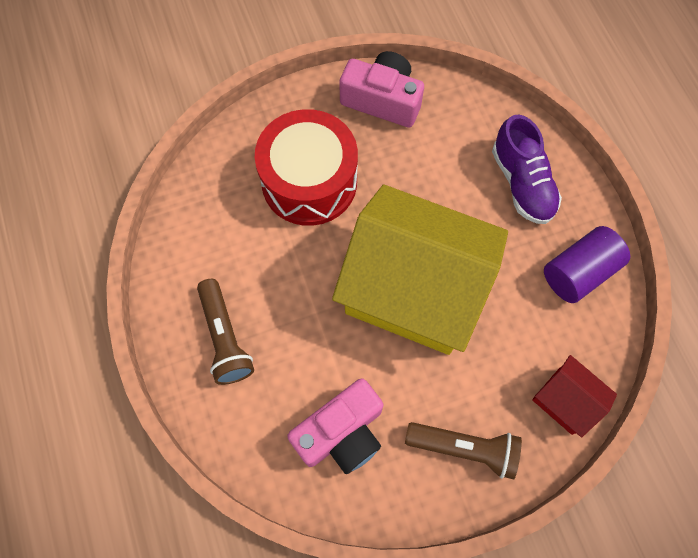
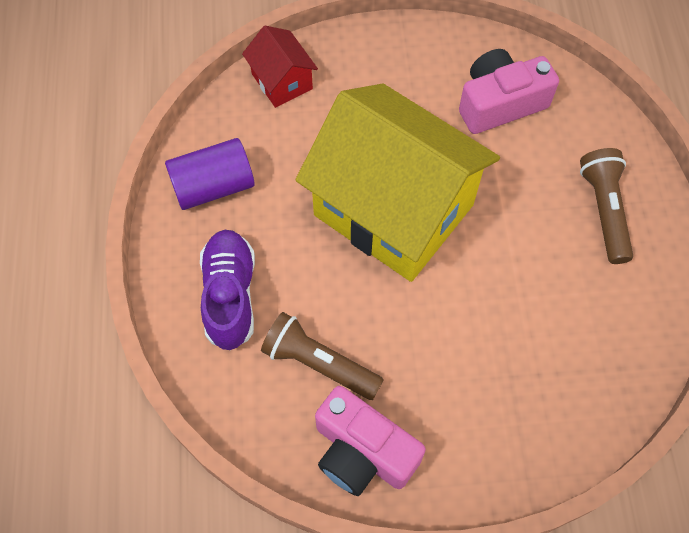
camera: 165 degrees left, 5 degrees down
red drum [255,109,358,226] -> none
brown flashlight [405,422,522,479] -> brown flashlight moved to [261,312,383,400]

